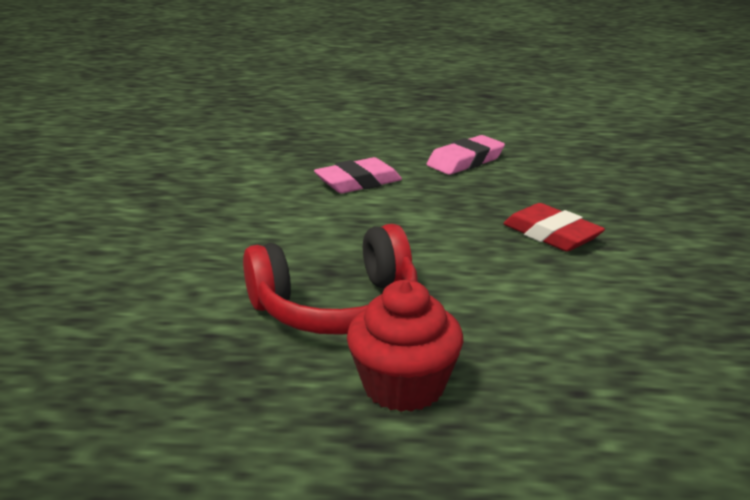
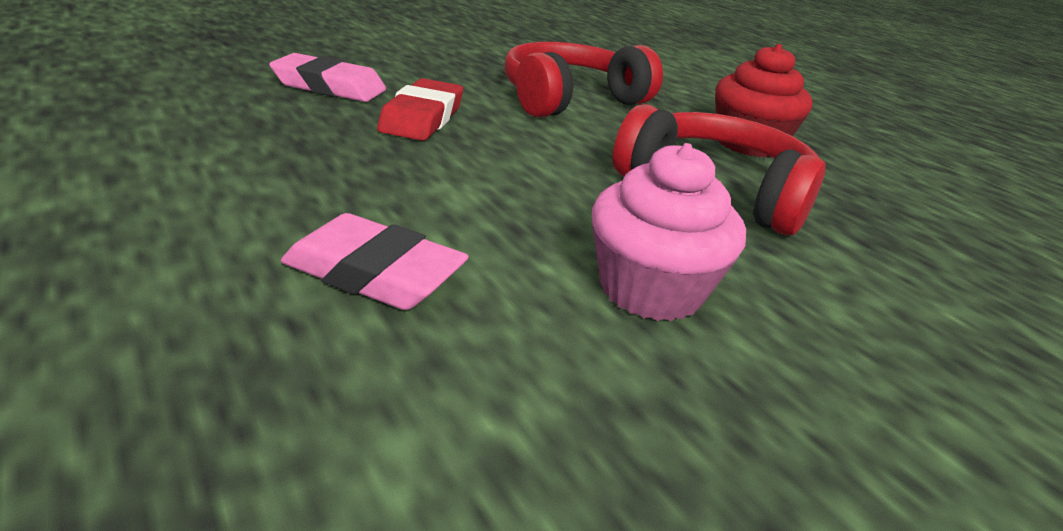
camera: 130 degrees left, 5 degrees up
pink eraser [426,135,505,175] -> pink eraser moved to [269,53,386,102]
none -> red headphones [504,41,663,117]
none -> pink cupcake [592,143,746,321]

